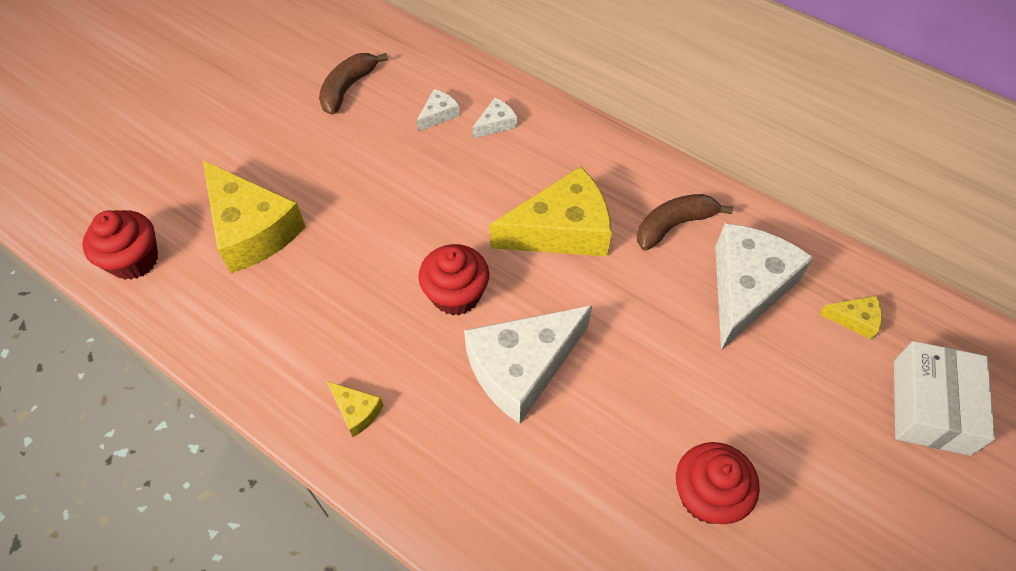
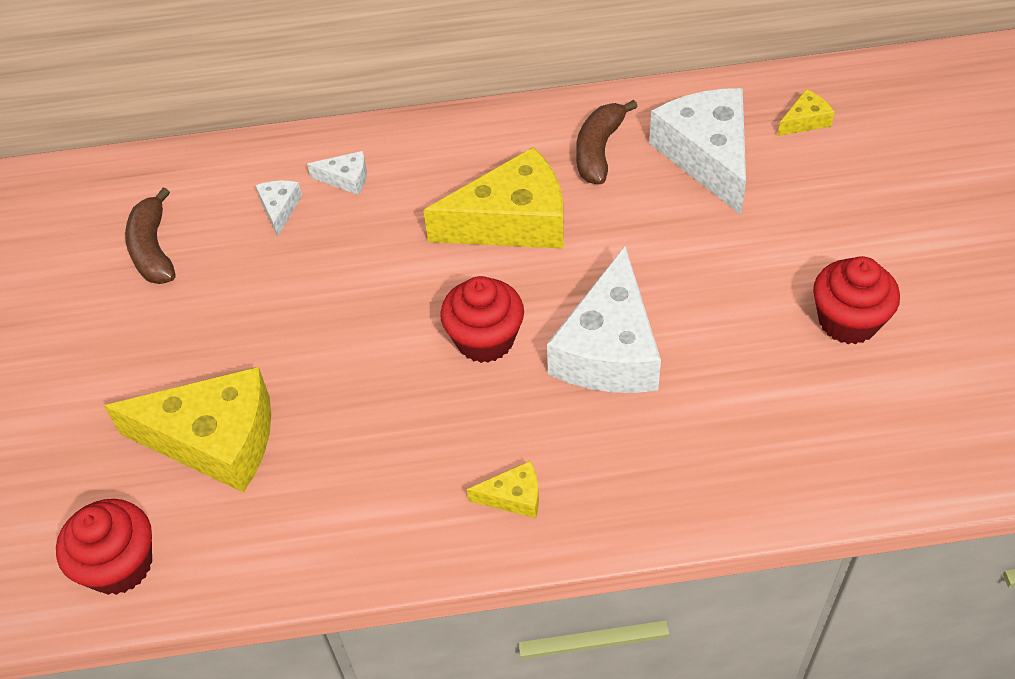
camera: 40 degrees left, 5 degrees down
white cheese [472,98,517,139] -> white cheese turned 90 degrees clockwise [307,151,367,195]
yellow cheese [489,166,612,256] -> yellow cheese turned 45 degrees clockwise [423,147,564,249]
white box [894,341,995,456] -> none

